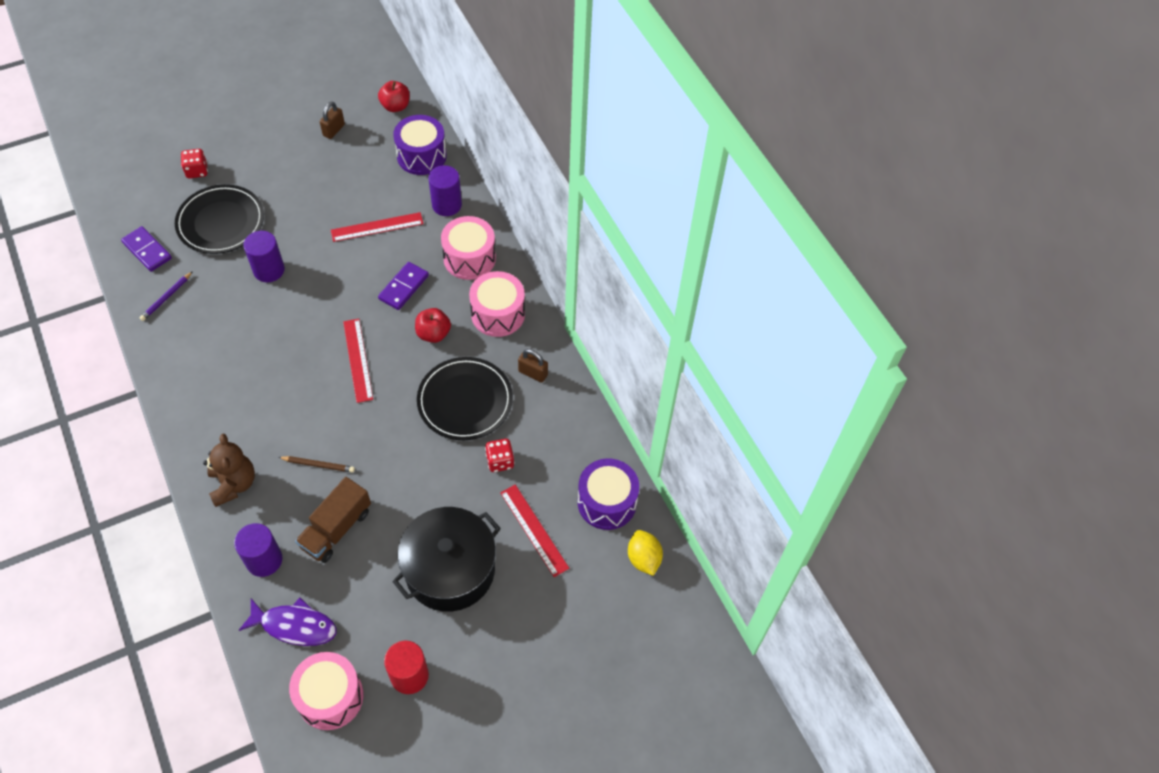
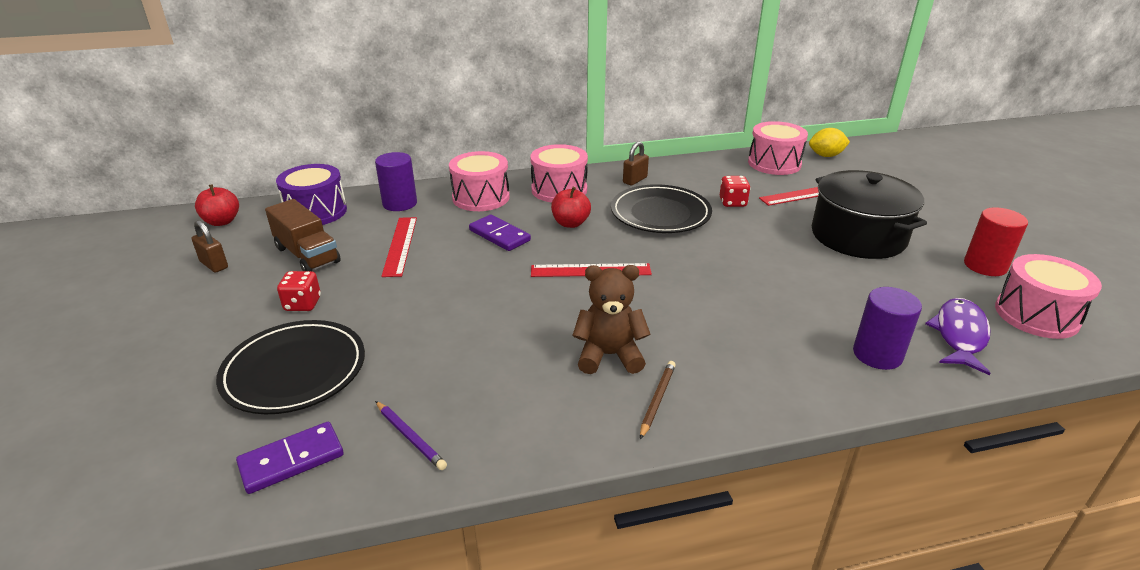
camera: 75 degrees left, 25 degrees down
red dice [181,149,208,178] -> red dice moved to [277,271,321,311]
brown teddy bear [203,434,255,507] -> brown teddy bear moved to [572,265,651,374]
purple cylinder [243,231,285,282] -> none
brown pencil [278,456,355,473] -> brown pencil moved to [640,361,676,439]
brown truck [295,477,371,563] -> brown truck moved to [265,199,341,271]
purple drum [578,458,639,530] -> pink drum [748,121,808,175]

